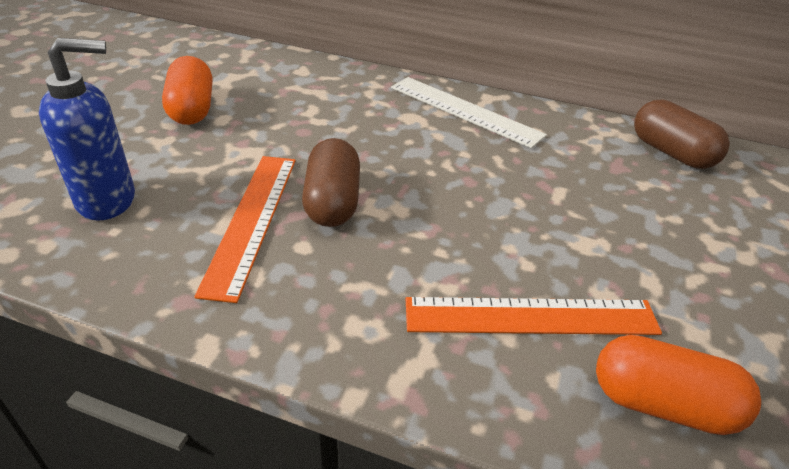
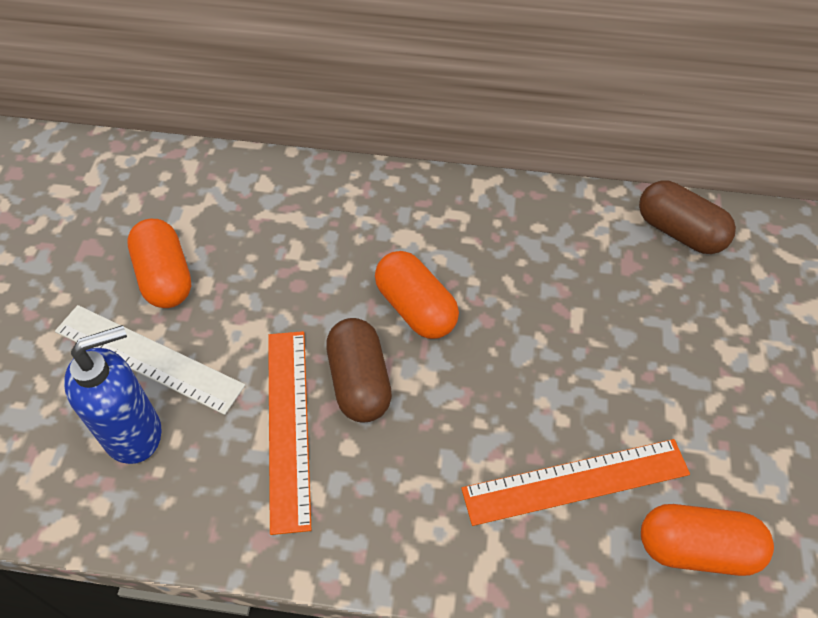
camera: 10 degrees left, 15 degrees up
white ruler [391,77,547,148] -> white ruler moved to [55,305,245,415]
none -> orange capsule [375,251,459,339]

